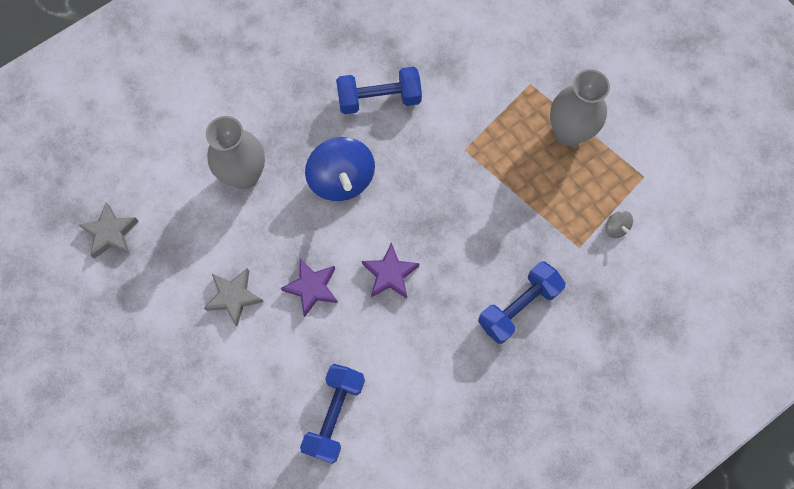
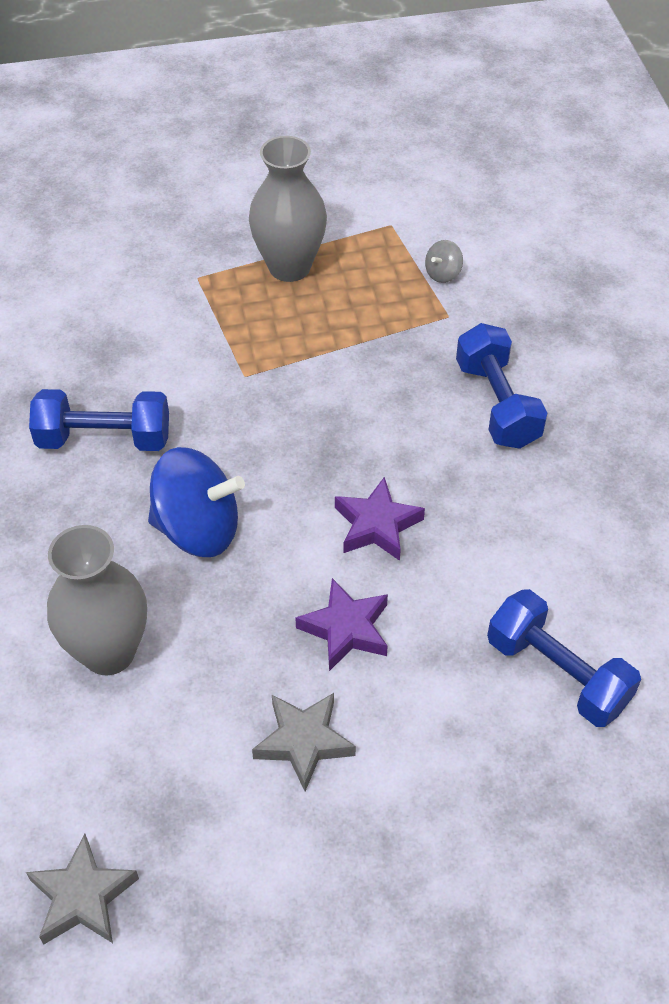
camera: 65 degrees left, 20 degrees down
blue dumbbell [336,67,422,114] -> blue dumbbell turned 75 degrees clockwise [29,389,169,451]
grey spinning top [606,211,633,238] -> grey spinning top turned 135 degrees clockwise [425,240,463,283]

